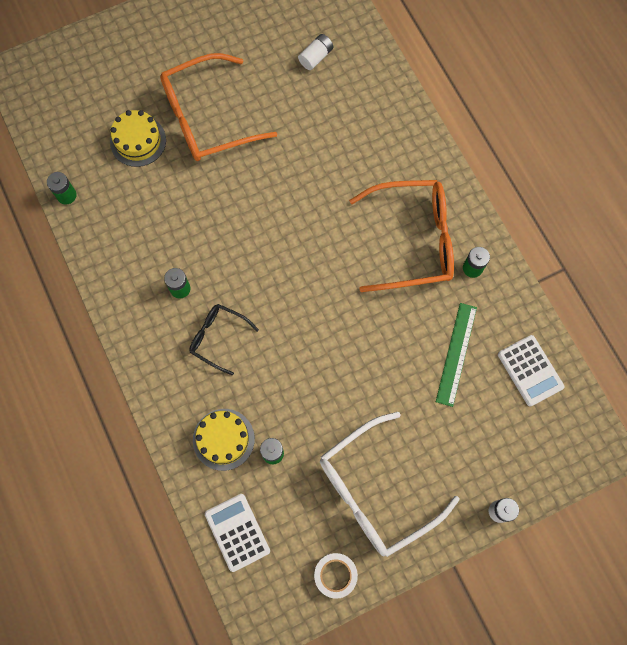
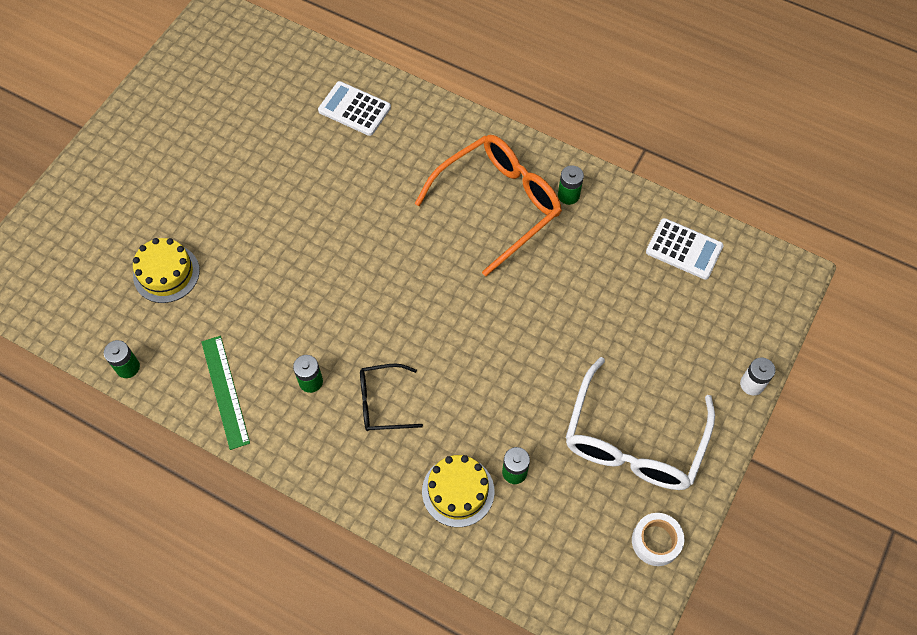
camera: 35 degrees left, 10 degrees down
orange glasses [160,53,277,161] -> none
white calculator [205,494,270,572] -> white calculator moved to [318,81,391,136]
white battery [298,34,333,70] -> none
green ruler [436,303,477,407] -> green ruler moved to [201,336,250,450]

